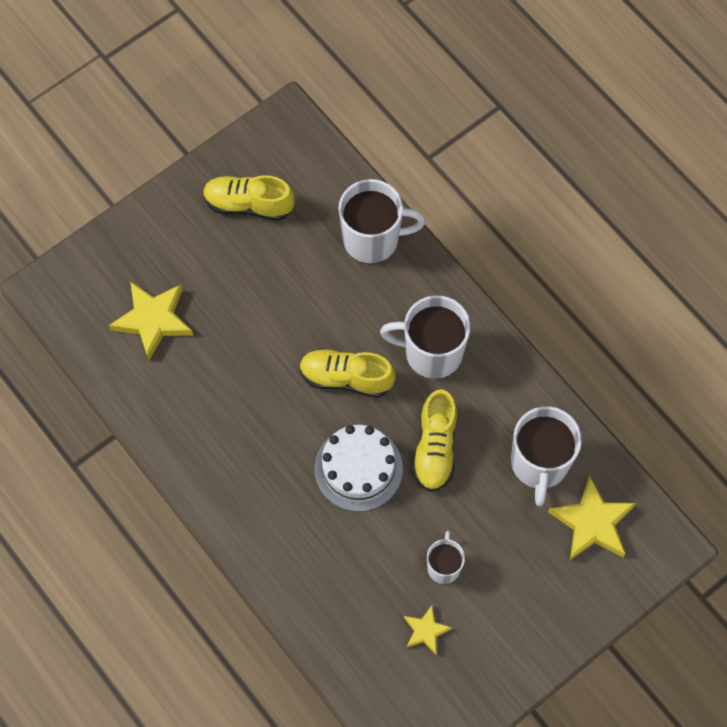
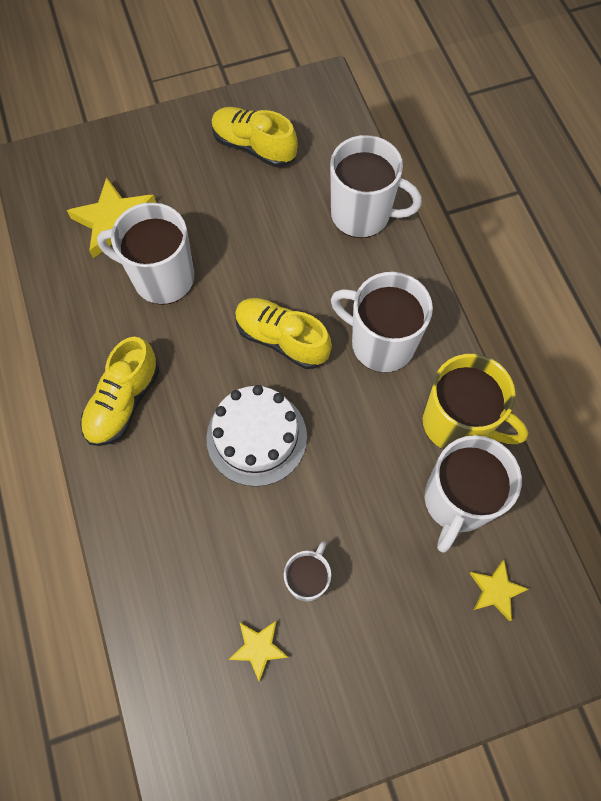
camera: 20 degrees right, 0 degrees up
yellow shoe [412,389,457,492] -> yellow shoe moved to [80,337,160,446]
yellow star [548,475,636,560] -> yellow star [470,560,529,621], size x0.56
none -> white mug [97,202,194,305]
none -> yellow mug [422,354,528,449]

